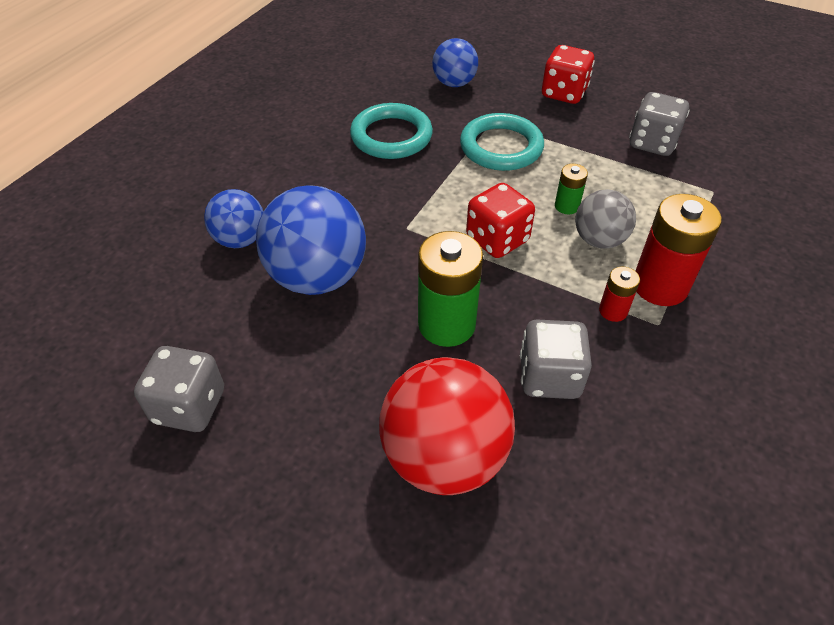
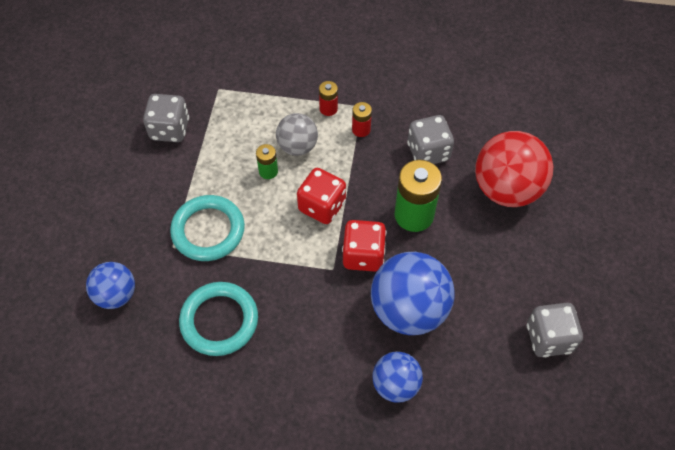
camera: 110 degrees left, 10 degrees up
red dice [542,45,595,104] -> red dice moved to [342,220,386,272]
red battery [635,194,722,306] -> red battery [319,81,338,116], size x0.50

